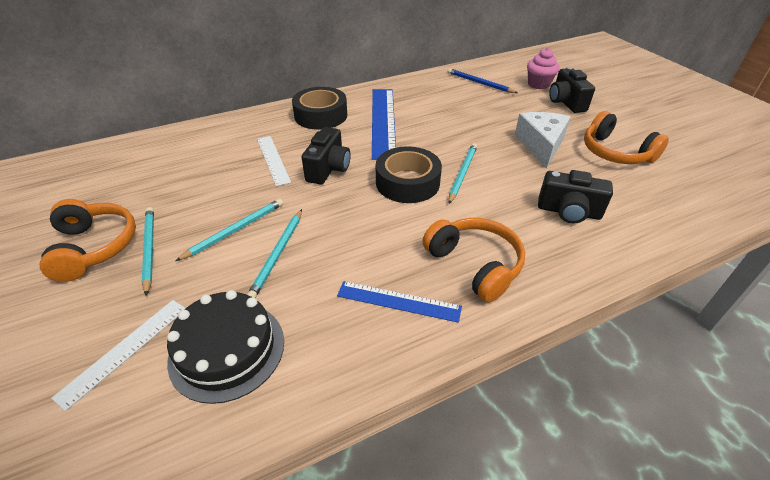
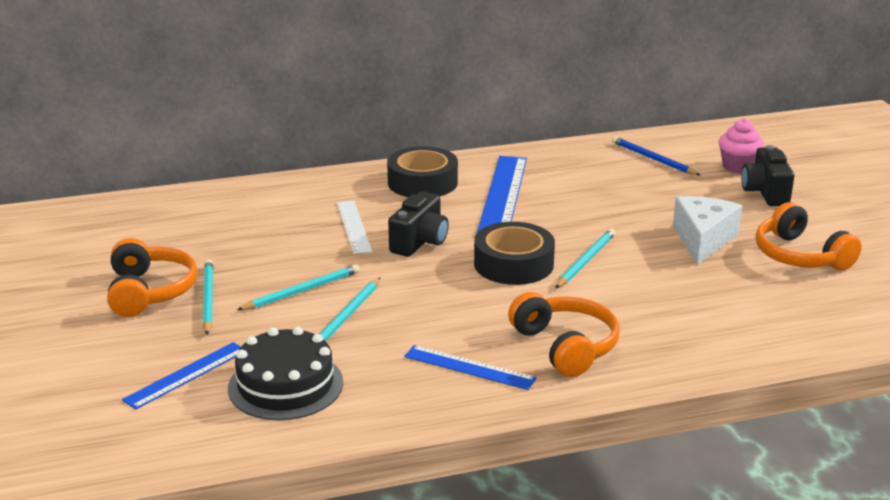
camera: 10 degrees right, 15 degrees down
white ruler [51,300,186,411] -> blue ruler [122,342,241,410]
black camera [538,170,613,224] -> none

